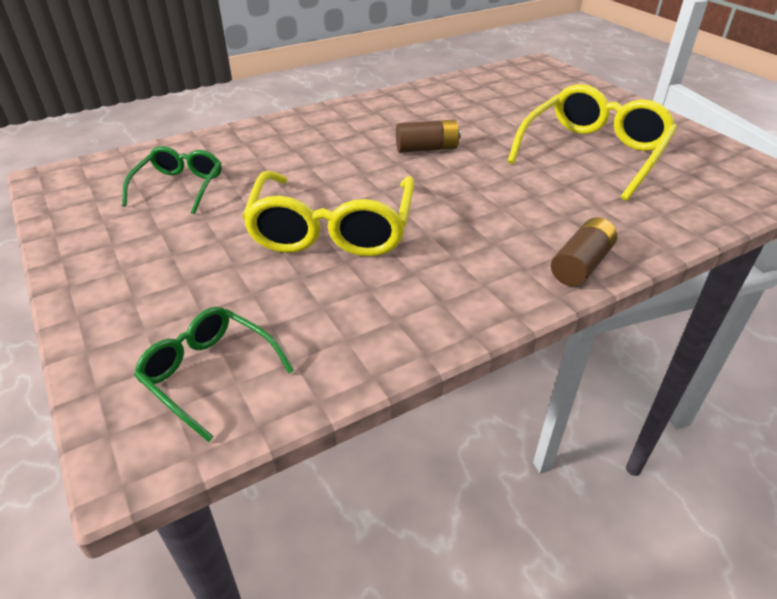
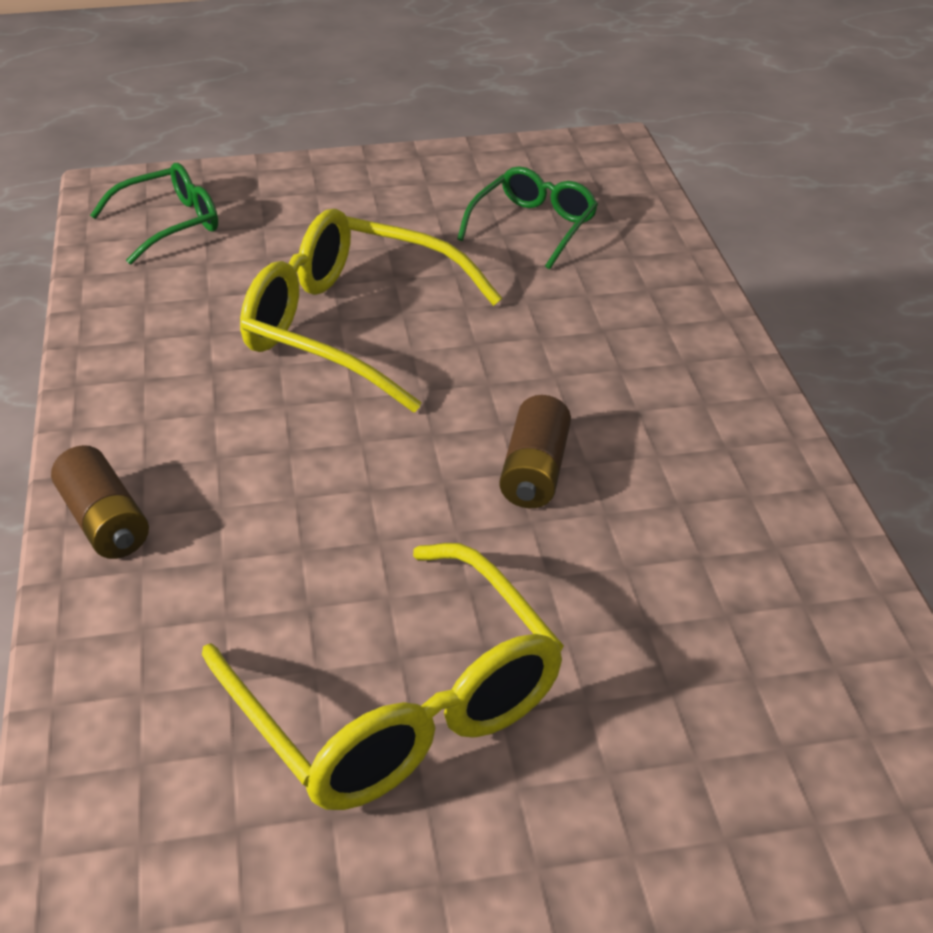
camera: 110 degrees right, 0 degrees up
green glasses [122,146,222,214] -> green glasses turned 90 degrees counterclockwise [457,166,598,270]

